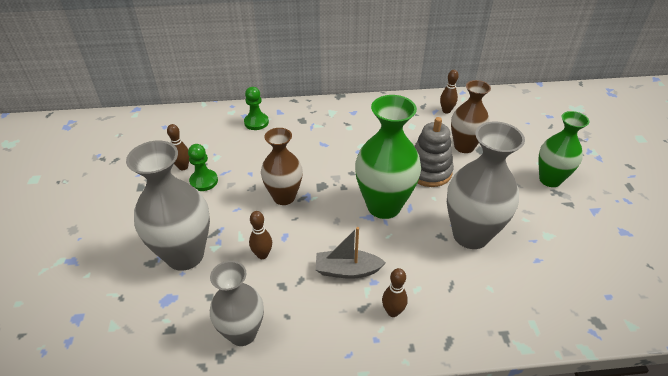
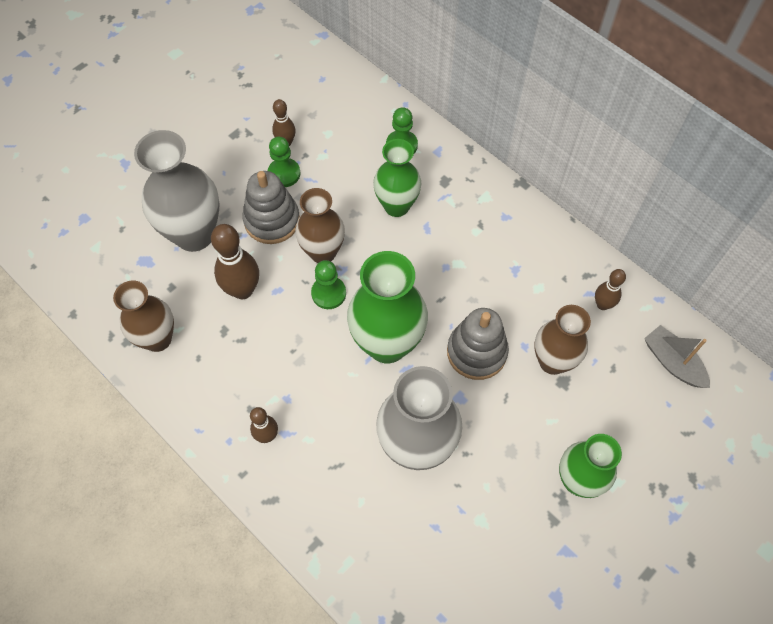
camera: 50 degrees right, 20 degrees up
grey vase [210,261,264,346] -> brown vase [113,281,174,352]
brown bowling pin [249,211,272,259] -> brown bowling pin [211,224,259,299], size x1.72
grey boat [316,227,386,279] -> grey boat moved to [644,325,710,388]
none -> grey stacking toy [243,171,300,244]
none -> green pawn [311,260,346,309]
none -> green vase [373,139,422,217]

